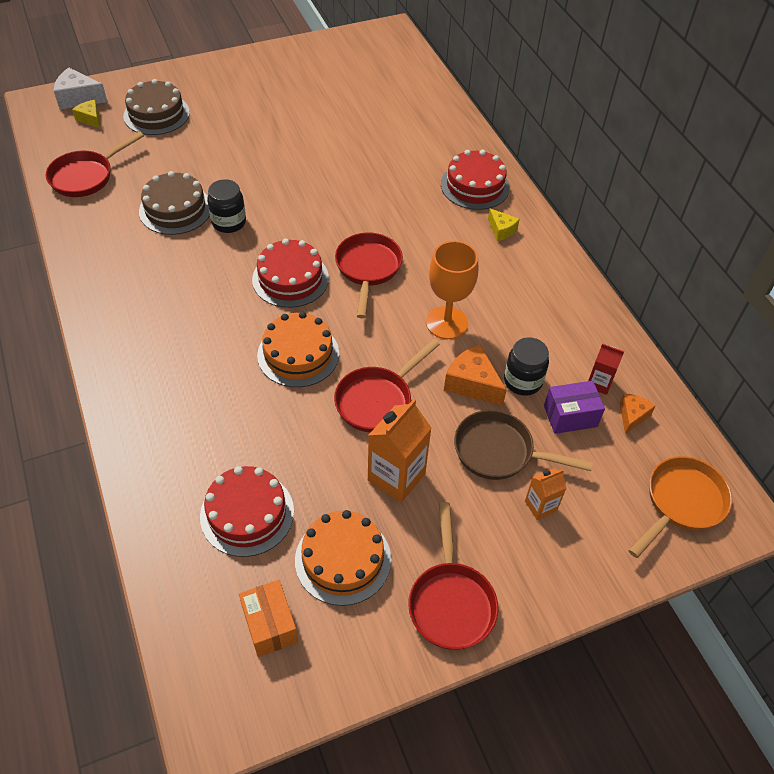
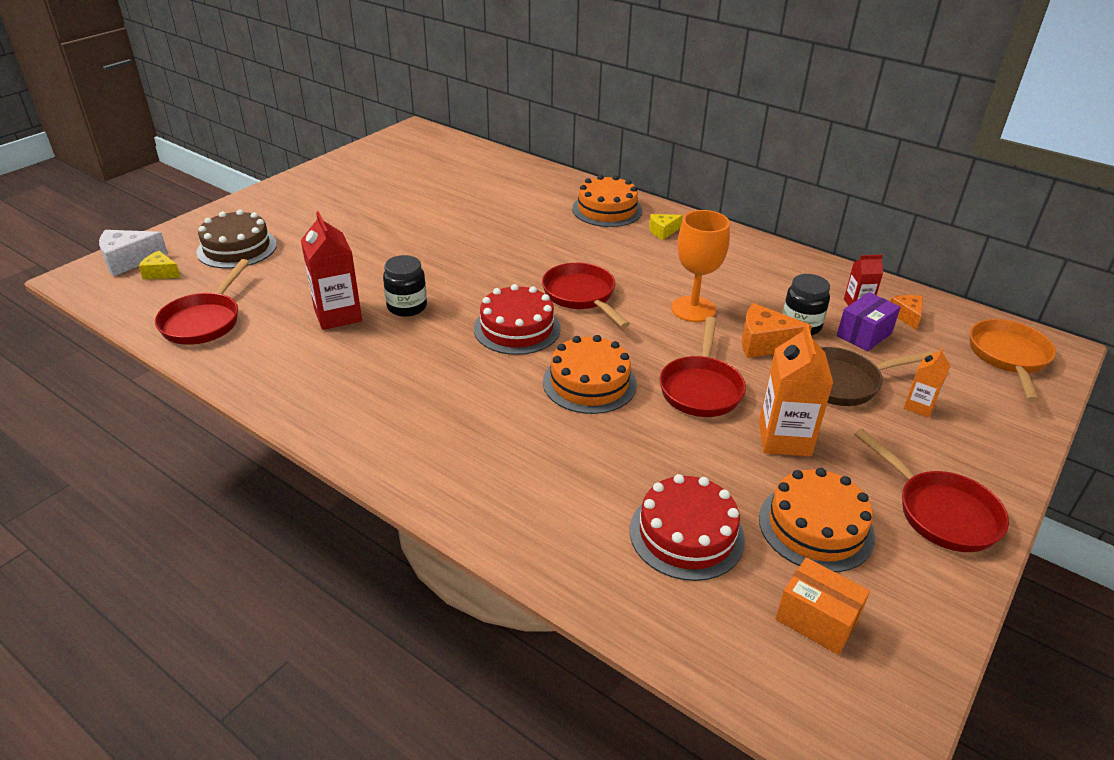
camera: 30 degrees left, 15 degrees down
brown cake [139,171,210,235] -> red carton [301,211,362,330]
red cake [441,150,510,210] -> orange cake [572,175,642,227]
yellow cheese [488,208,520,241] -> yellow cheese turned 135 degrees clockwise [649,214,683,240]

